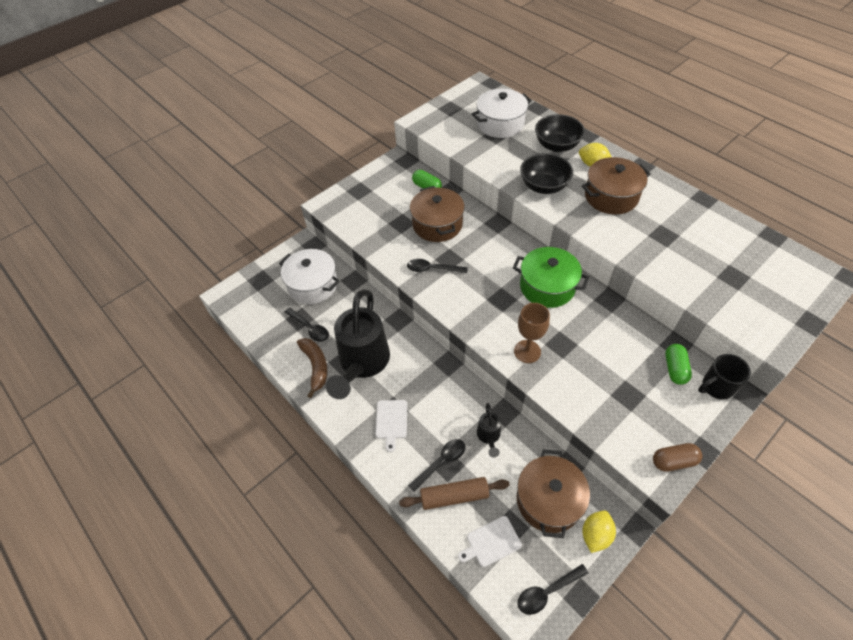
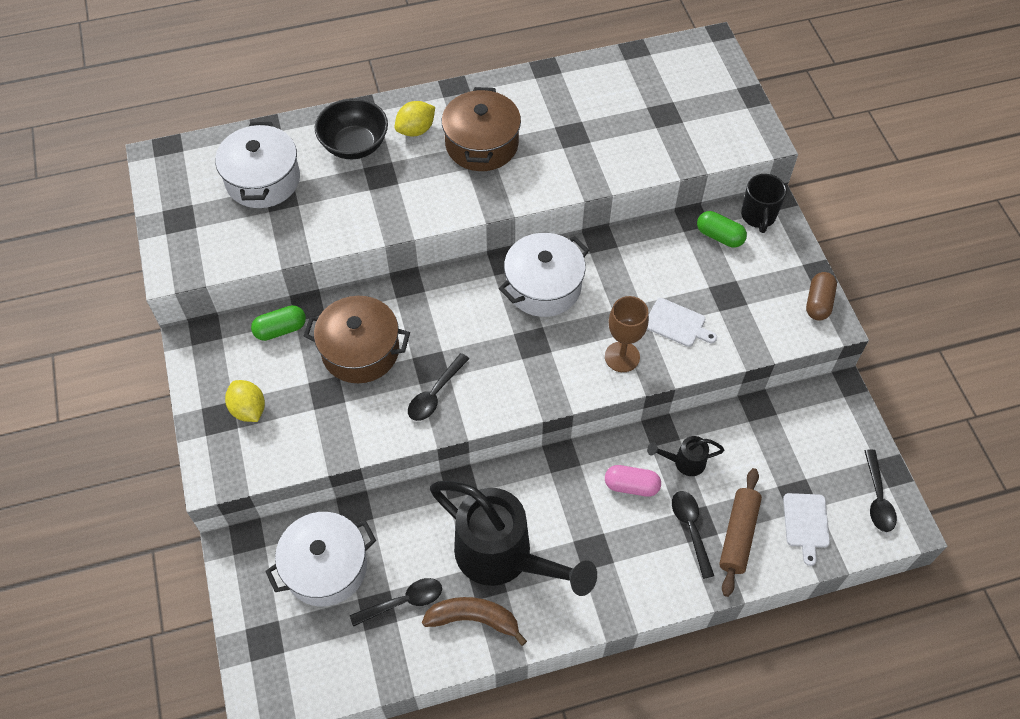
camera: 65 degrees left, 5 degrees up
white cutting board [376,400,407,452] -> white cutting board moved to [647,298,717,347]
black watering can [477,403,501,457] -> black watering can turned 150 degrees clockwise [647,436,724,476]
green pot [513,247,589,308] -> white pot [499,233,589,317]
brown pot [517,449,590,538] -> none
black bowl [520,153,573,194] -> none
yellow lemon [583,510,616,553] -> yellow lemon moved to [225,380,265,422]
none -> pink capsule [605,465,661,497]

